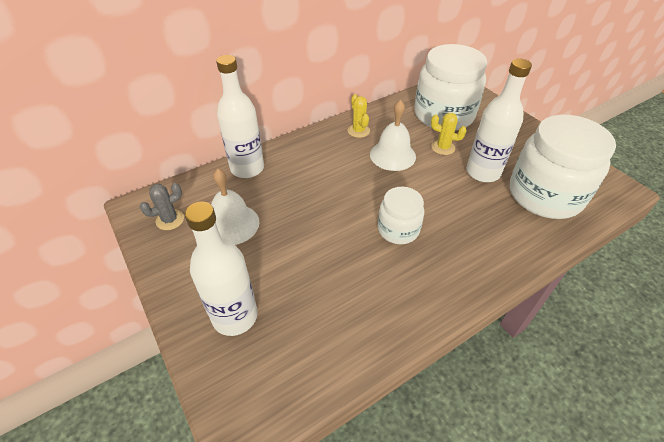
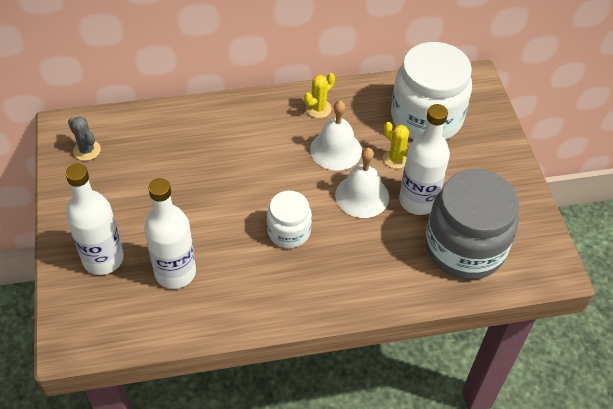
camera: 20 degrees right, 5 degrees up
grey cactus [140,183,184,230] -> grey cactus turned 60 degrees clockwise [68,116,101,161]
white bell [211,169,260,245] -> white bell moved to [335,148,389,218]
white bottle [216,55,264,178] -> white bottle moved to [144,178,196,289]
yellow cactus [348,94,370,138] -> yellow cactus turned 45 degrees clockwise [304,73,335,118]
white jar [510,114,616,219] -> grey jar [425,169,519,280]

